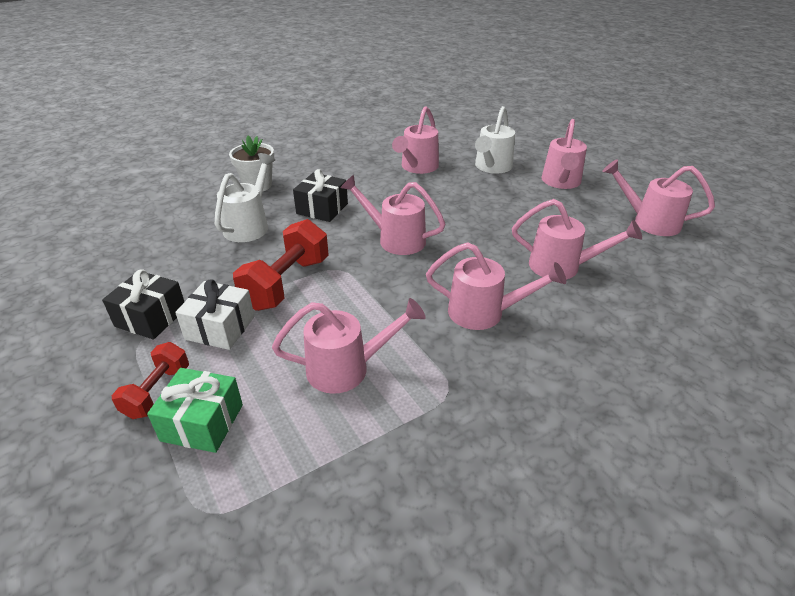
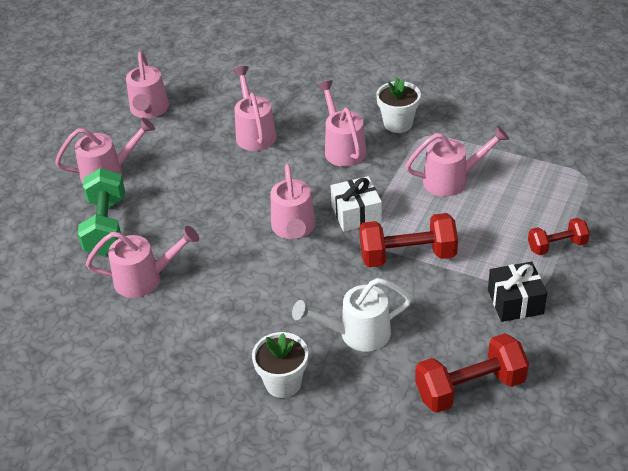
camera: 120 degrees left, 5 degrees up
green gift [147,368,243,453] -> none
white gift [175,279,255,350] -> white gift moved to [331,176,382,232]
pink watering can [272,298,426,394] -> pink watering can turned 120 degrees clockwise [406,126,509,197]
black gift [293,169,348,222] -> none
white watering can [475,106,515,174] -> green dumbbell [78,168,125,256]
none -> white flower pot [376,77,421,133]
none -> red dumbbell [415,333,529,413]

